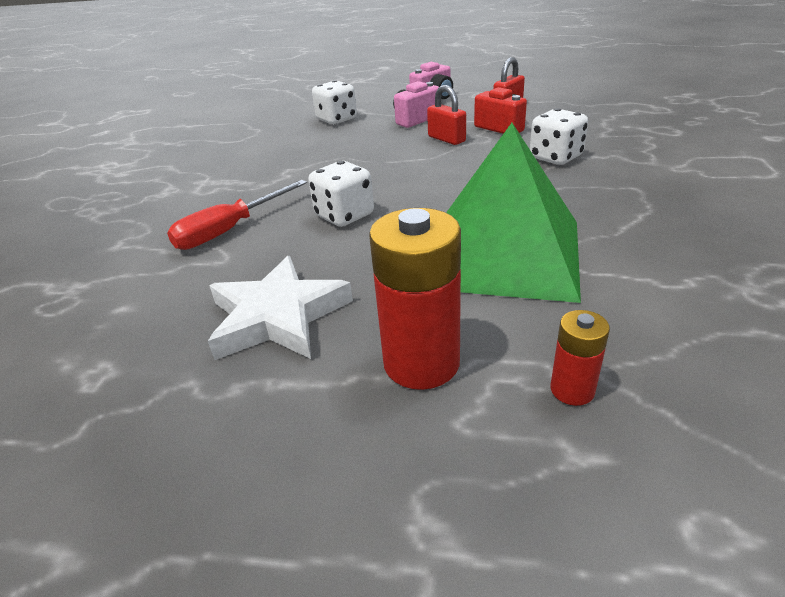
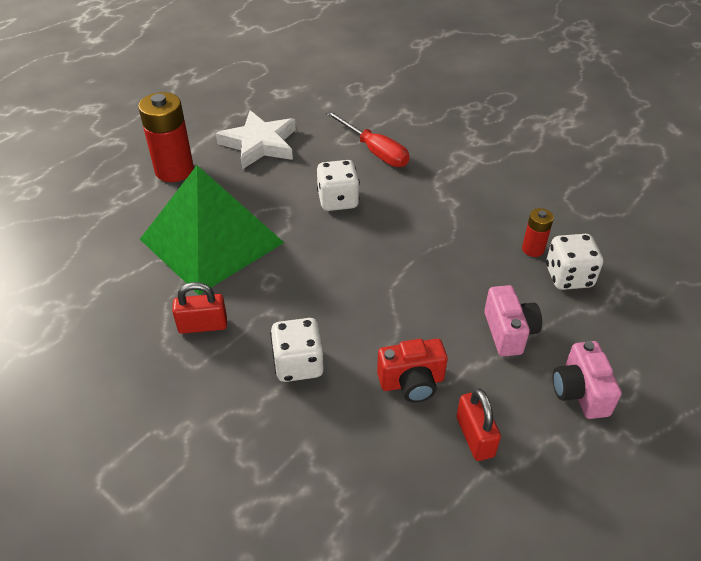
camera: 120 degrees right, 10 degrees up
red screwdriver [167,180,307,250] -> red screwdriver turned 150 degrees clockwise [326,111,409,167]
red padlock [427,85,466,145] -> red padlock moved to [172,282,227,334]
red battery [550,310,610,406] -> red battery moved to [522,208,554,257]

